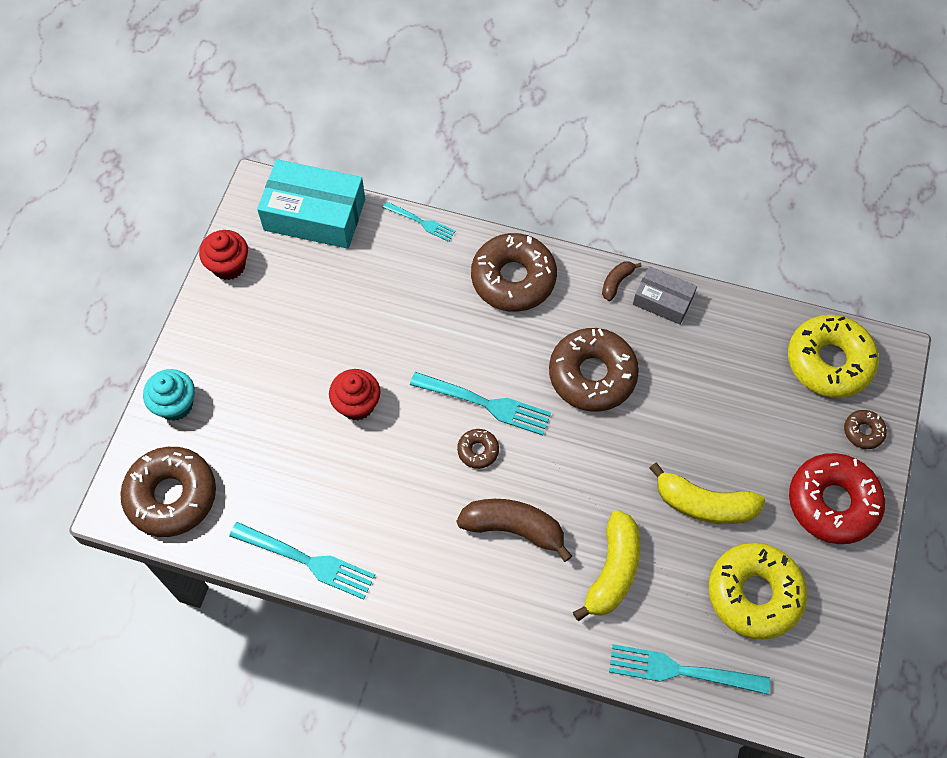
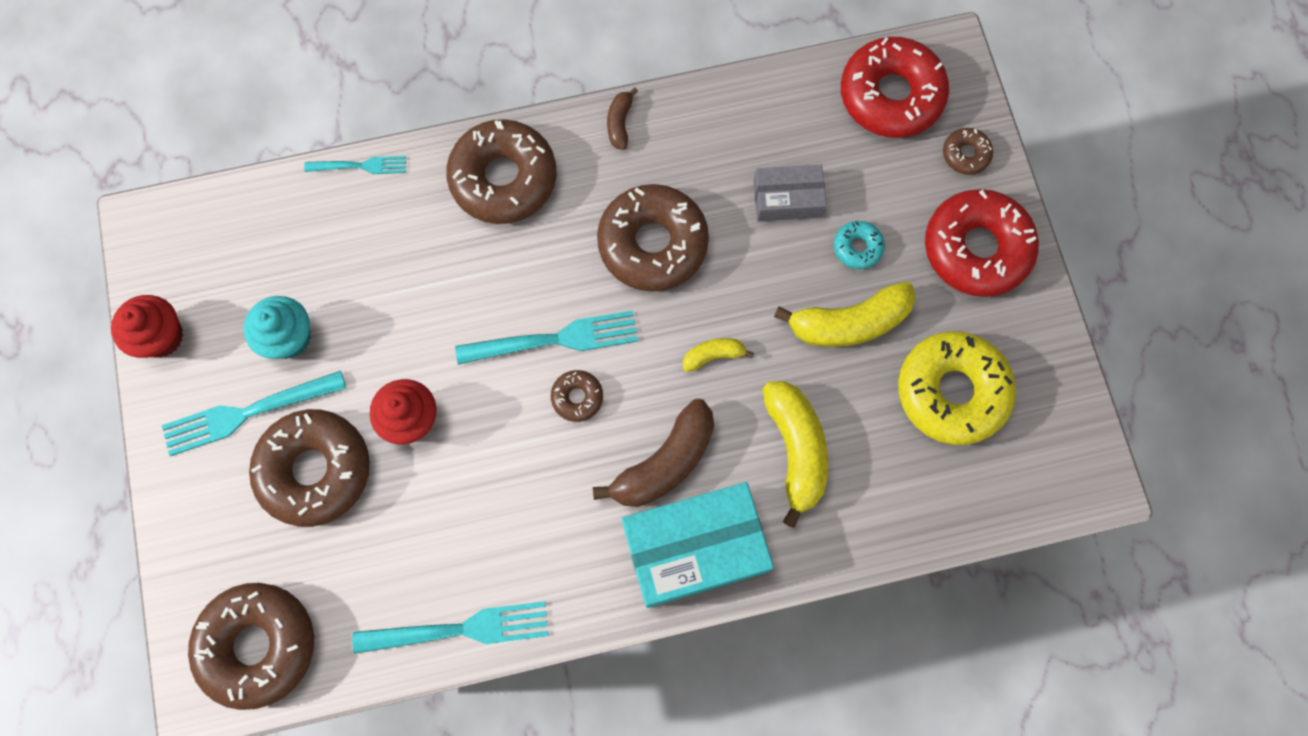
camera: 30 degrees left, 10 degrees up
turquoise cupcake [143,369,195,421] -> turquoise cupcake moved to [244,296,311,359]
turquoise box [257,159,365,249] -> turquoise box moved to [622,482,774,608]
brown banana [457,499,572,562] -> brown banana turned 150 degrees clockwise [593,399,714,507]
turquoise fork [609,644,770,695] -> turquoise fork moved to [162,371,346,456]
grey box [633,266,697,325] -> grey box moved to [753,165,827,221]
yellow donut [788,315,879,398] -> red donut [841,37,949,138]
none -> brown donut [249,409,370,527]
none -> yellow banana [683,338,754,372]
none -> turquoise donut [834,221,885,269]

